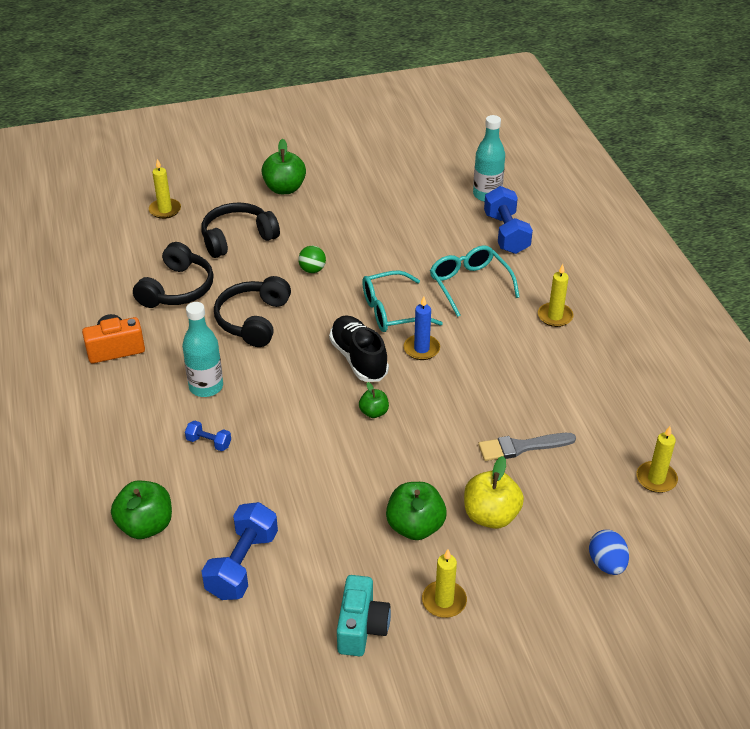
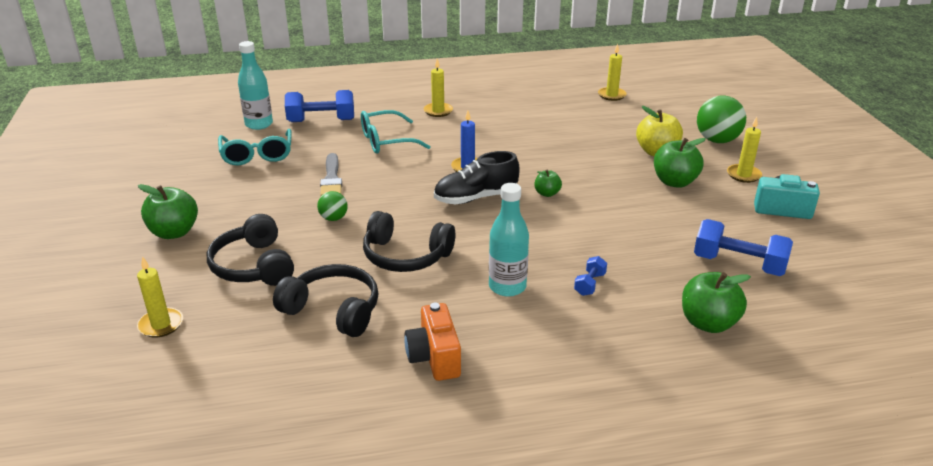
camera: 85 degrees left, 10 degrees down
turquoise glasses [362,270,443,332] -> turquoise glasses moved to [218,129,292,165]
grey brush [478,433,576,461] -> grey brush moved to [320,153,342,196]
blue egg [589,530,629,575] -> none
none -> green ball [697,96,746,143]

